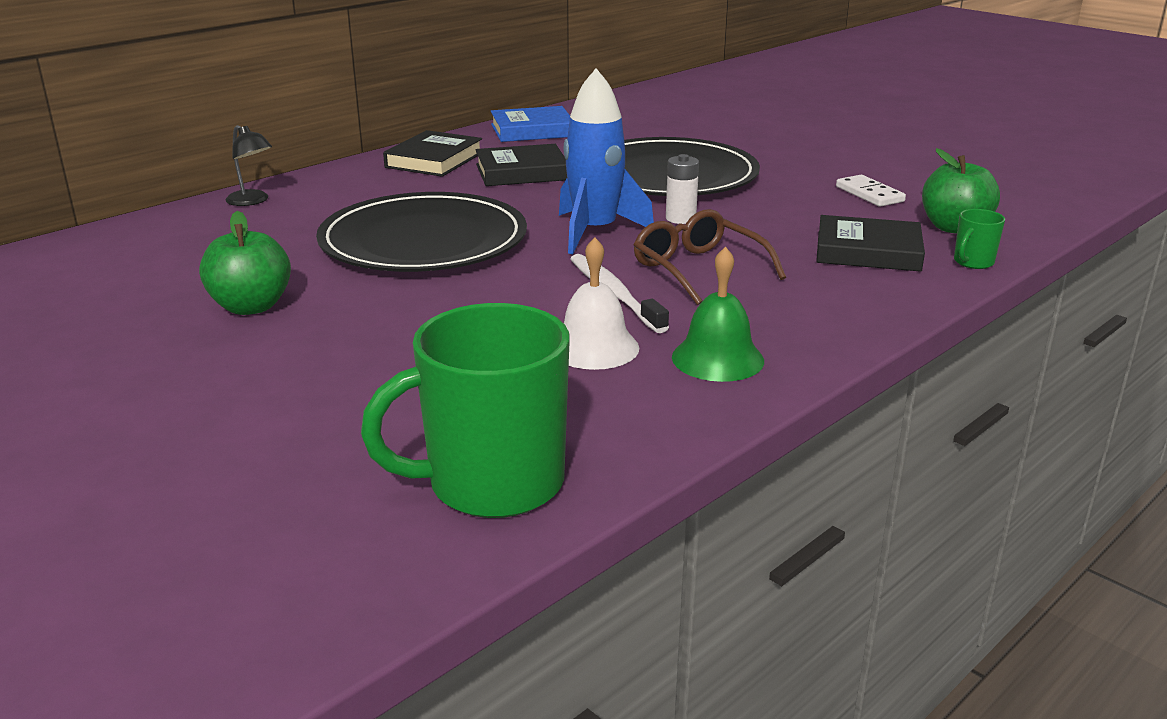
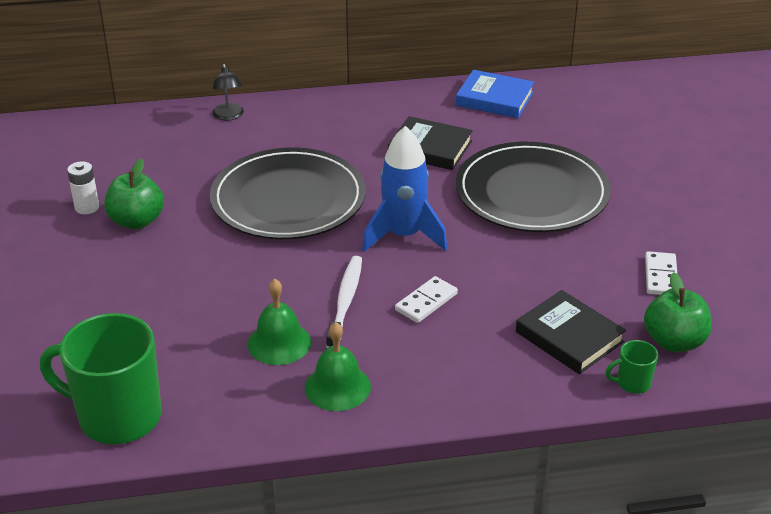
camera: 35 degrees right, 10 degrees up
black book [383,130,482,177] -> none
white bell [564,237,639,370] -> green bell [247,279,311,365]
brown glasses [633,209,786,305] -> white domino [395,276,458,323]
white battery [666,154,699,224] -> white battery moved to [67,161,99,214]

